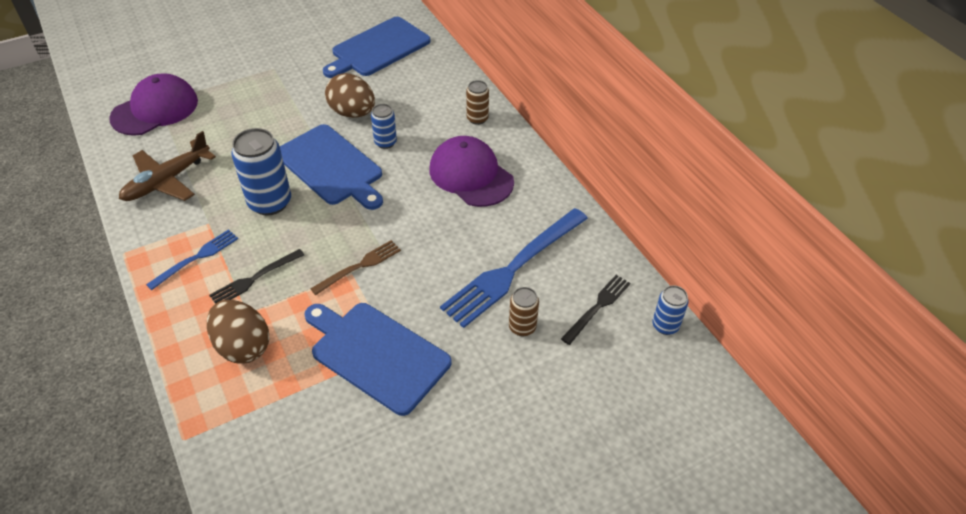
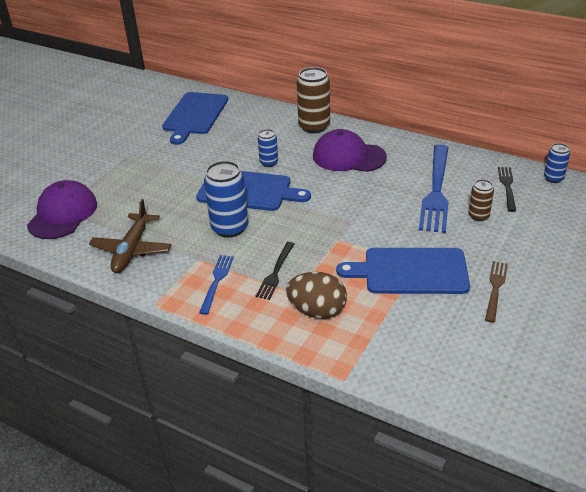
camera: 30 degrees left, 10 degrees down
brown fork [310,240,401,295] -> brown fork moved to [485,261,508,323]
brown egg [325,73,375,118] -> none
brown can [466,80,489,125] -> brown can [297,67,330,133], size x1.81

